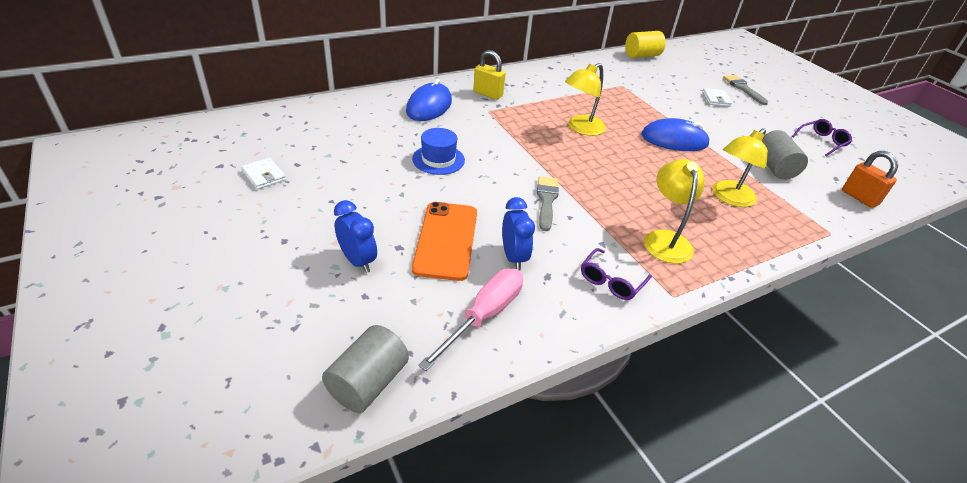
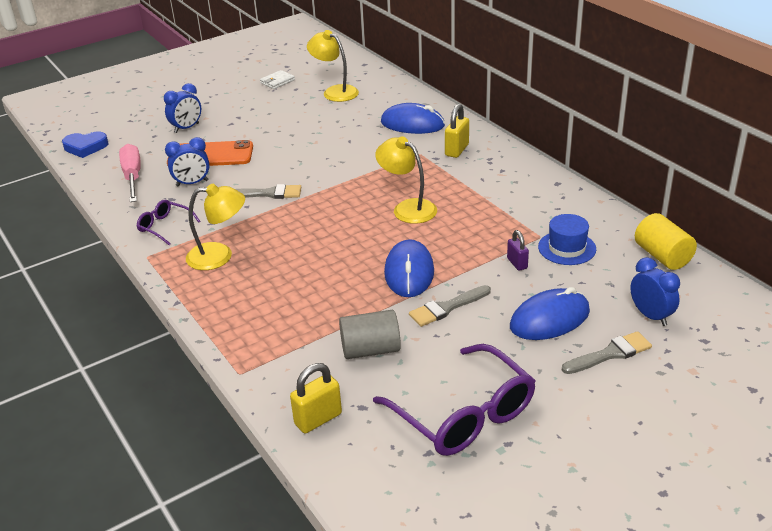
camera: 90 degrees right, 5 degrees down
grey cylinder [322,325,409,413] -> blue heart [62,131,108,158]
blue hat [412,128,465,175] -> blue hat moved to [538,214,596,265]
pink screwdriver [418,268,523,371] -> pink screwdriver turned 135 degrees counterclockwise [119,144,141,202]
white wallet [702,88,732,107] -> blue mouse [510,287,590,340]
yellow lamp [712,128,768,207] -> yellow lamp moved to [307,30,359,102]
purple glasses [792,119,852,156] -> purple glasses [373,344,536,456], size x2.00
orange padlock [842,151,898,208] -> yellow padlock [290,363,342,433]
none -> grey brush [409,285,491,327]
none -> purple padlock [507,230,529,271]
none -> blue clock [630,257,680,326]

